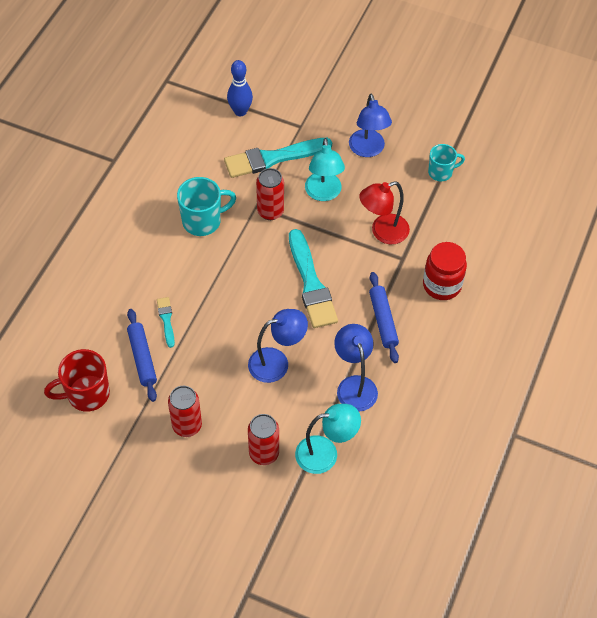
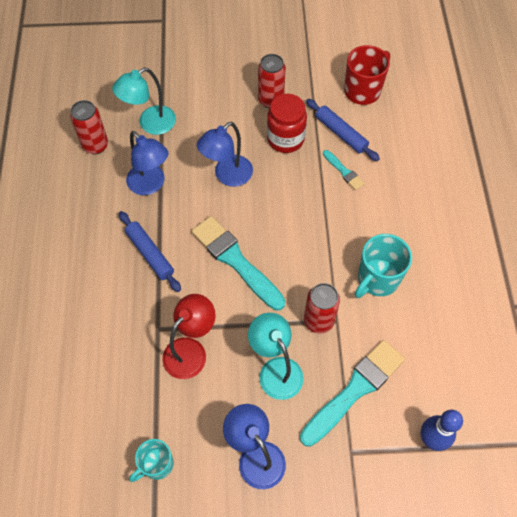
camera: 155 degrees right, 5 degrees up
red can [248,414,279,465] -> red can moved to [70,100,108,154]
red jar [423,242,467,300] -> red jar moved to [267,94,307,153]

